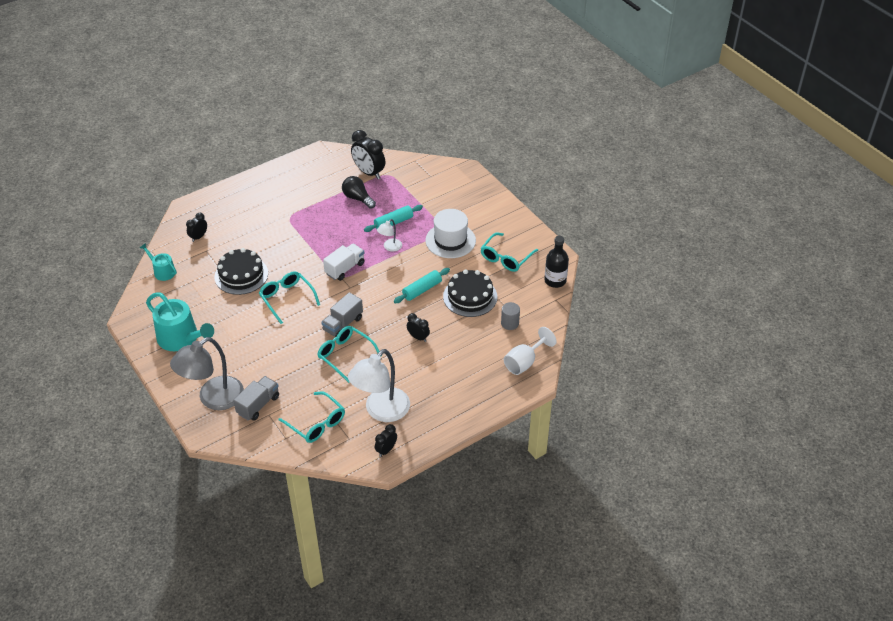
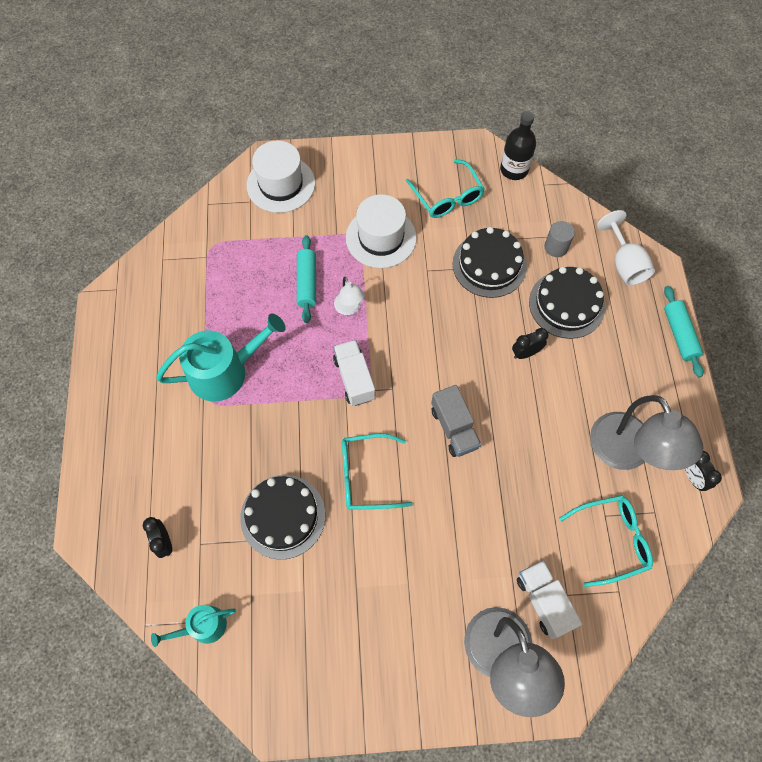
camera: 60 degrees left, 20 degrees up
turquoise watering can [146,292,214,351] -> turquoise watering can moved to [156,314,286,402]
grey truck [233,376,279,421] -> white truck [517,560,582,639]
turquoise glasses [317,326,382,383] -> none
black light bulb [342,176,376,209] -> none
white lamp [348,349,410,422] -> grey lamp [590,395,703,470]
black clock [351,130,385,179] -> none
turquoise rolling pin [394,268,450,303] -> turquoise rolling pin moved to [664,286,704,377]
none -> white hat [247,141,315,213]
none -> black cake [529,267,605,339]

